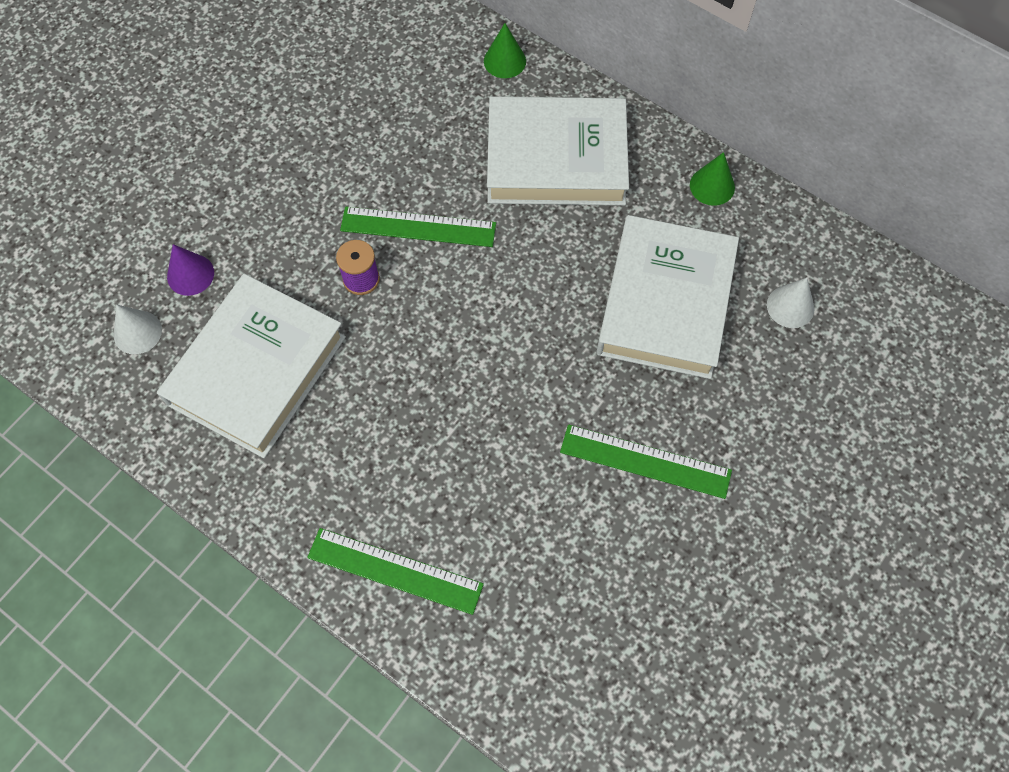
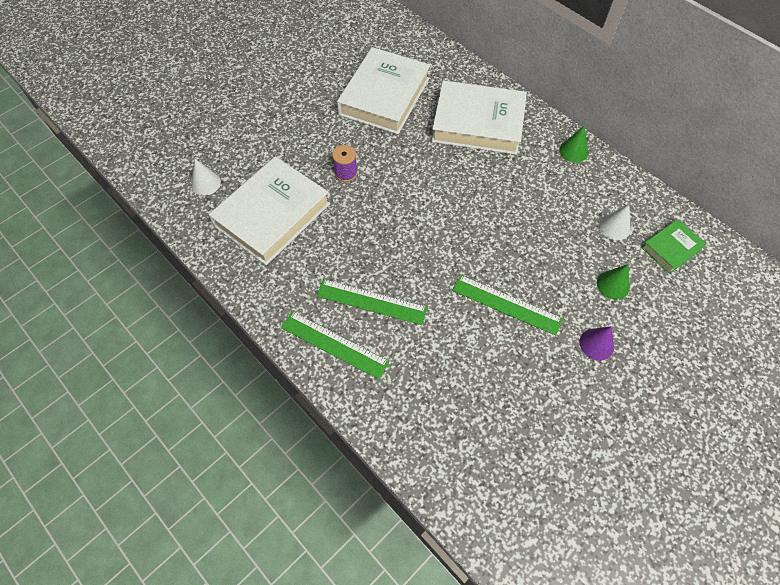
camera: 10 degrees right, 5 degrees down
purple cone [167,244,214,296] -> purple cone moved to [579,326,614,360]
green ruler [340,207,496,247] -> green ruler moved to [316,279,427,325]
green cone [484,23,526,78] -> green cone moved to [597,264,630,300]
white book [596,215,739,379] -> white book moved to [337,47,430,134]
none -> green book [642,219,707,274]

